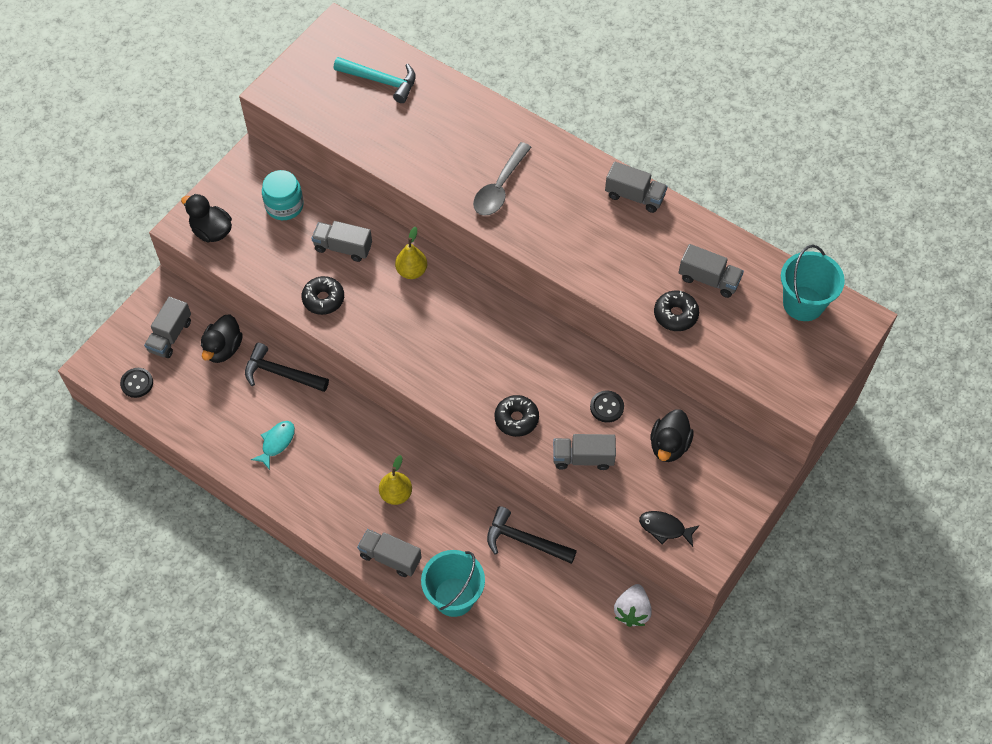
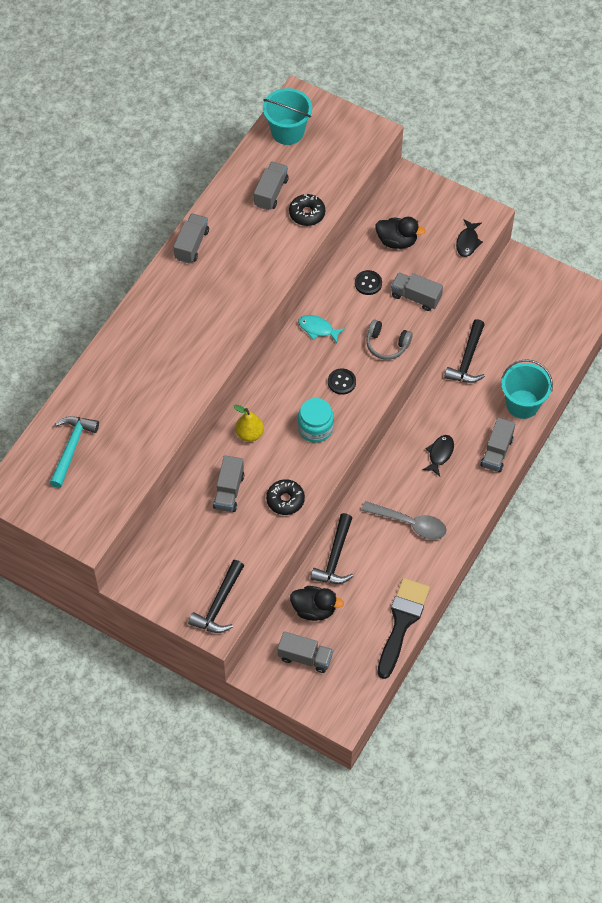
camera: 95 degrees left, 0 degrees up
black button [120,368,153,398] -> black button moved to [328,368,356,395]
black duck [181,194,232,242] -> black hammer [188,560,244,633]
turquoise fish [251,421,295,470] -> turquoise fish moved to [298,315,345,343]
turquoise jar [262,170,304,220] -> turquoise jar moved to [298,398,334,443]
yellow pear [379,455,412,505] -> black fish [422,435,454,476]
grey spoon [473,142,531,216] -> grey spoon moved to [361,501,447,540]
black donut [495,395,539,437] -> grey headphones [366,320,413,360]
grey truck [553,434,616,470] -> grey truck turned 120 degrees clockwise [391,272,443,311]
white strawberry [614,584,652,627] -> none
none -> black brush [377,578,430,679]

